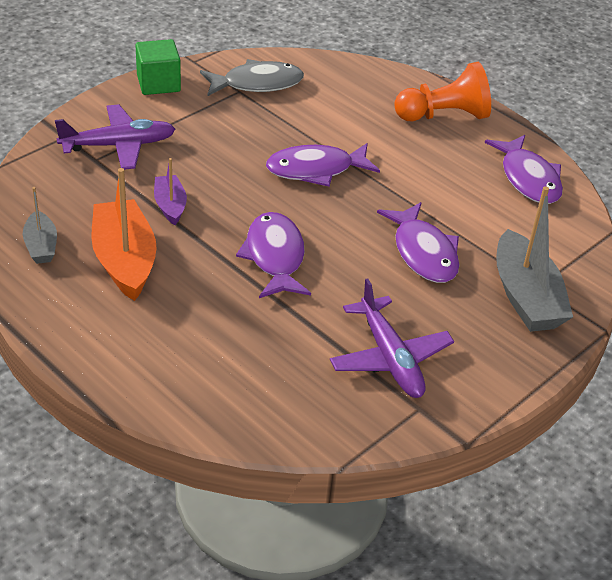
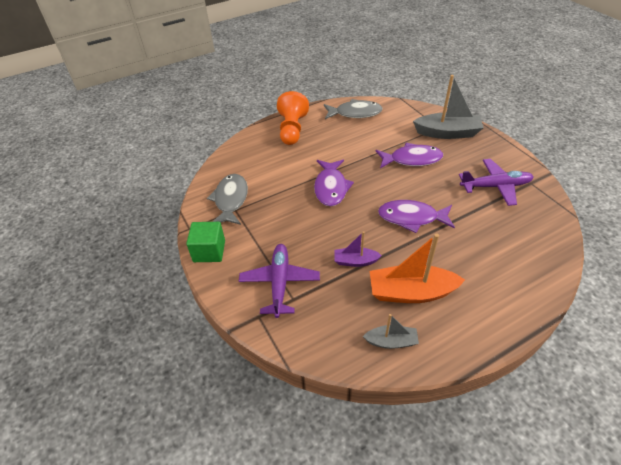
camera: 70 degrees left, 5 degrees up
purple fish [485,135,563,204] -> grey fish [324,99,382,119]

